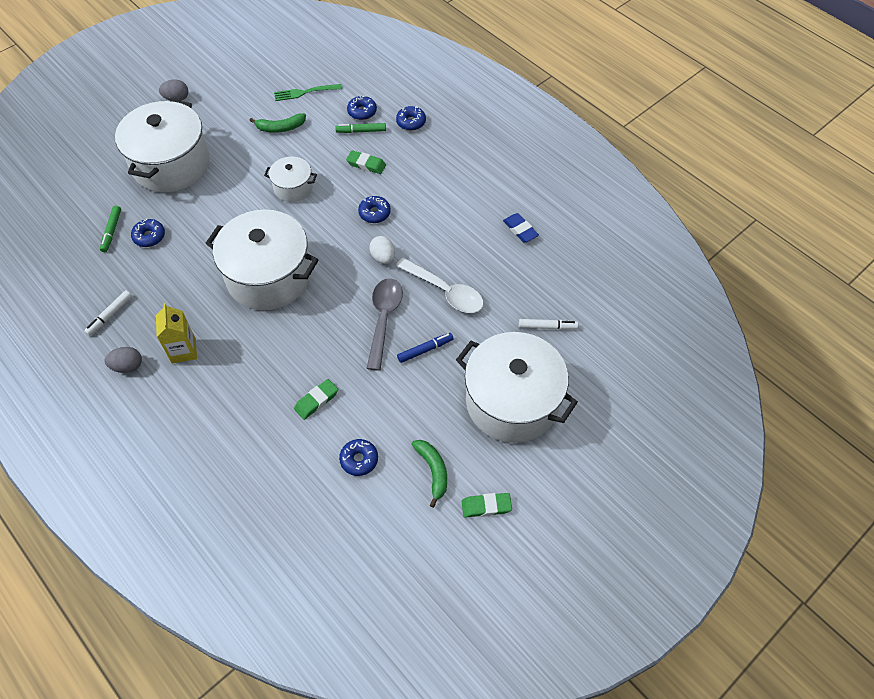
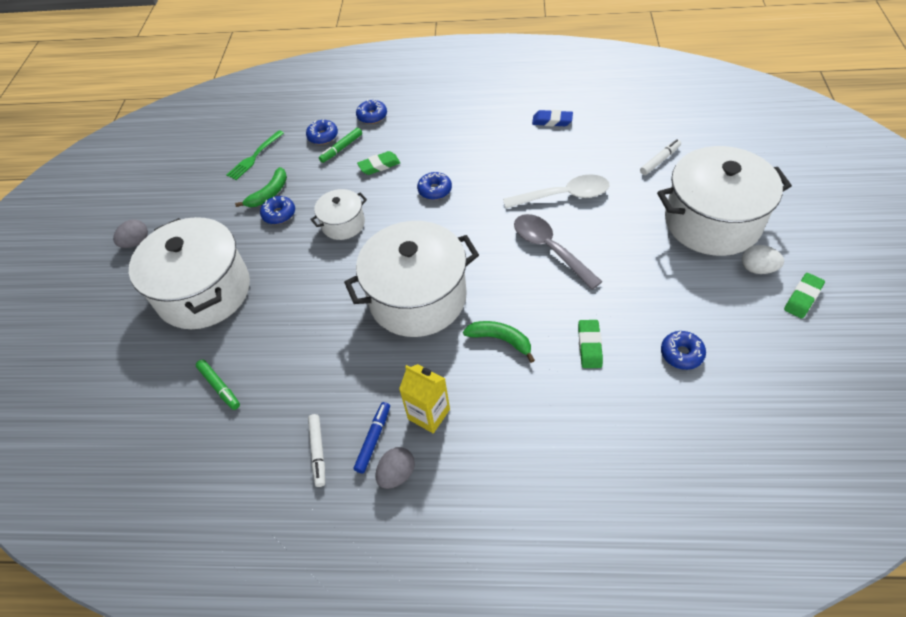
camera: 40 degrees left, 5 degrees down
blue donut [131,219,165,247] -> blue donut moved to [260,196,295,224]
white egg [369,236,395,264] -> white egg moved to [742,245,784,274]
blue marker [397,333,454,363] -> blue marker moved to [354,402,390,473]
green banana [411,440,447,508] -> green banana moved to [463,321,535,363]

